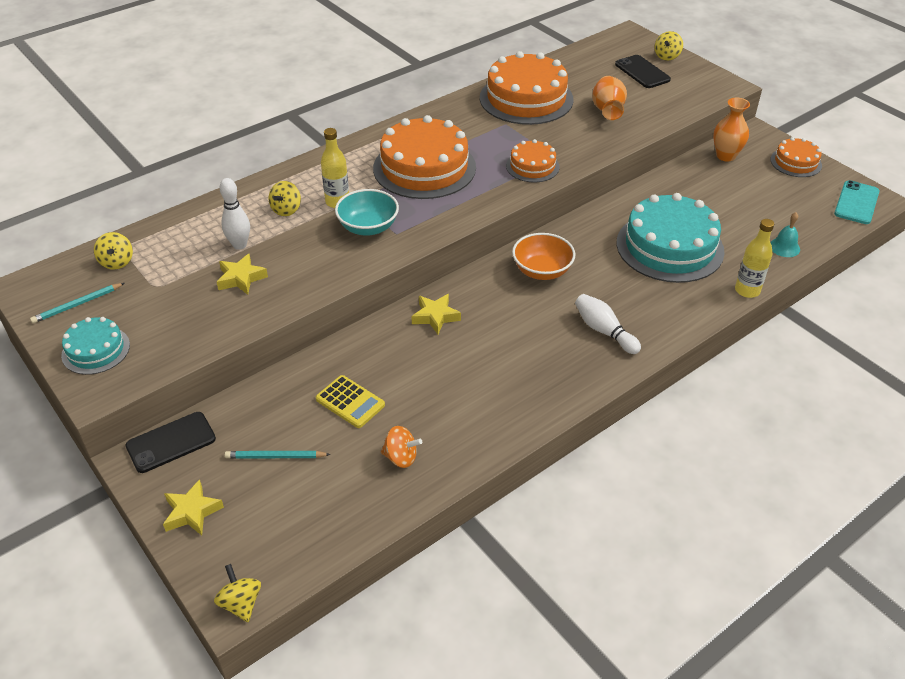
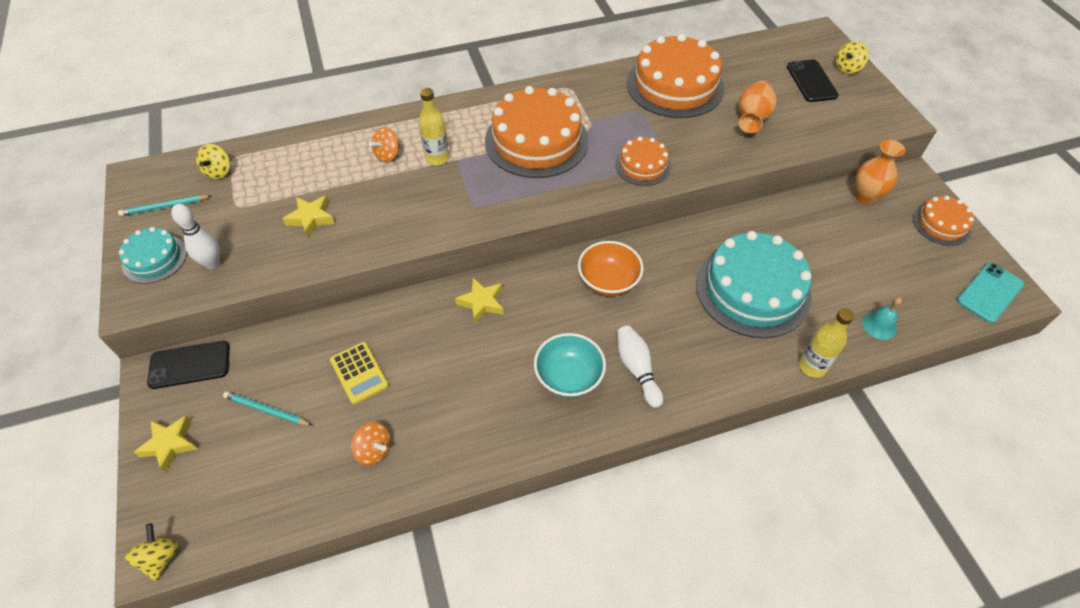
camera: 20 degrees right, 10 degrees up
white bowling pin [220,178,250,250] -> white bowling pin moved to [171,204,220,269]
yellow spinning top [269,181,301,216] -> orange spinning top [369,127,400,162]
turquoise bowl [335,189,399,236] -> turquoise bowl moved to [534,333,606,397]

